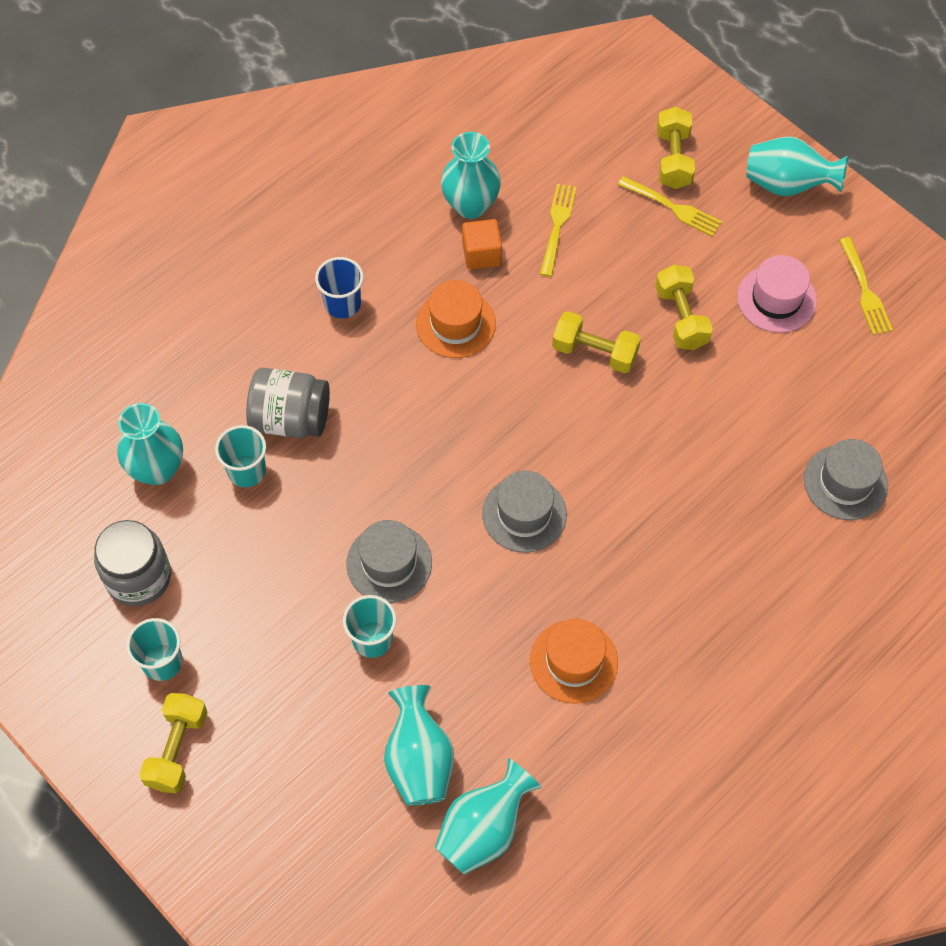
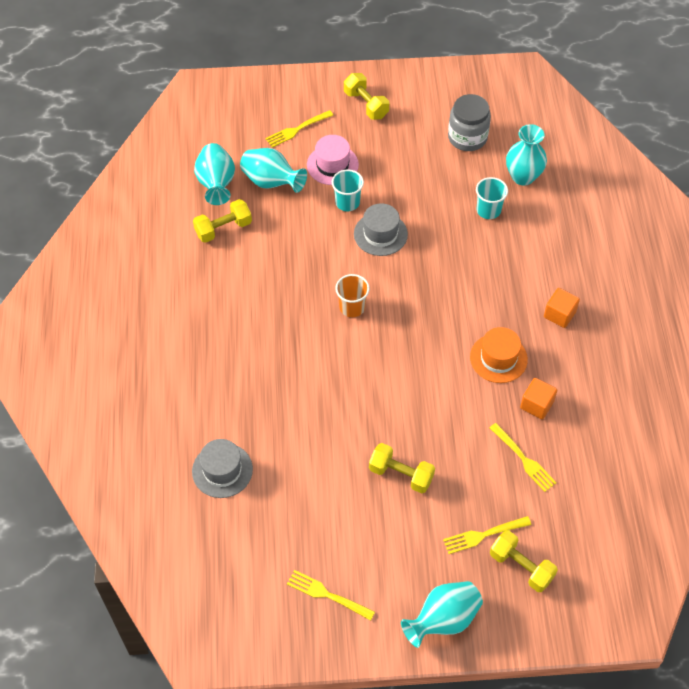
camera: 130 degrees right, 5 degrees down
turquoise cup [126,618,183,681] -> none
grey jar [246,368,330,438] -> none
blue cup [315,257,364,318] -> orange cube [544,288,580,328]
turquoise vase [441,132,501,219] -> none
grey hat [482,471,567,553] -> orange cup [335,274,370,317]
orange hat [530,619,618,704] -> none
yellow dumbbell [552,311,641,373] -> yellow dumbbell moved to [193,199,252,243]
pink hat [737,255,817,333] -> pink hat moved to [307,135,359,185]
none -> yellow fork [265,110,333,148]

